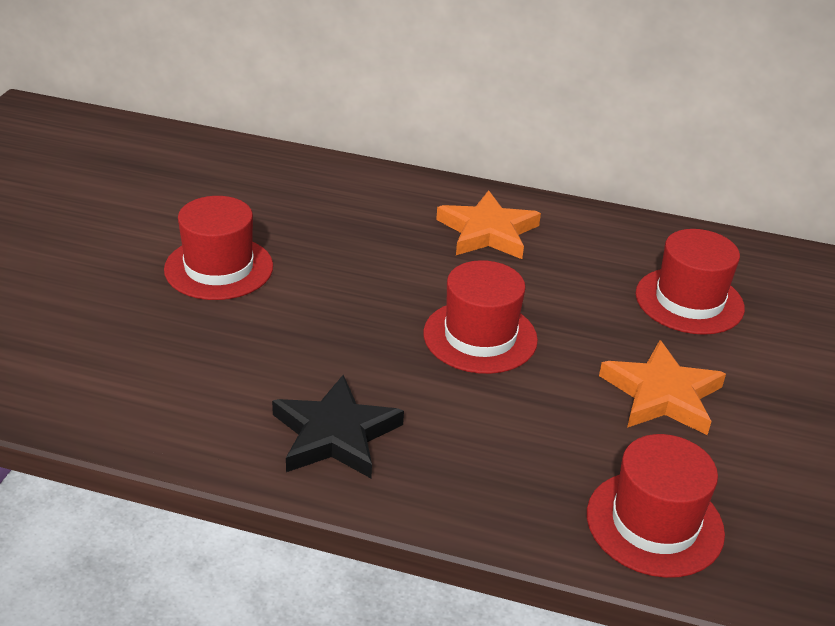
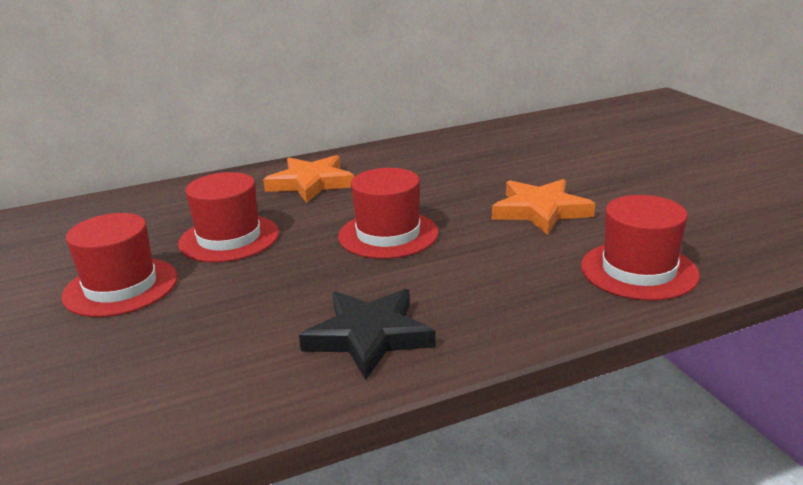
camera: 35 degrees left, 10 degrees down
red hat [636,229,745,335] -> red hat moved to [178,172,279,262]

